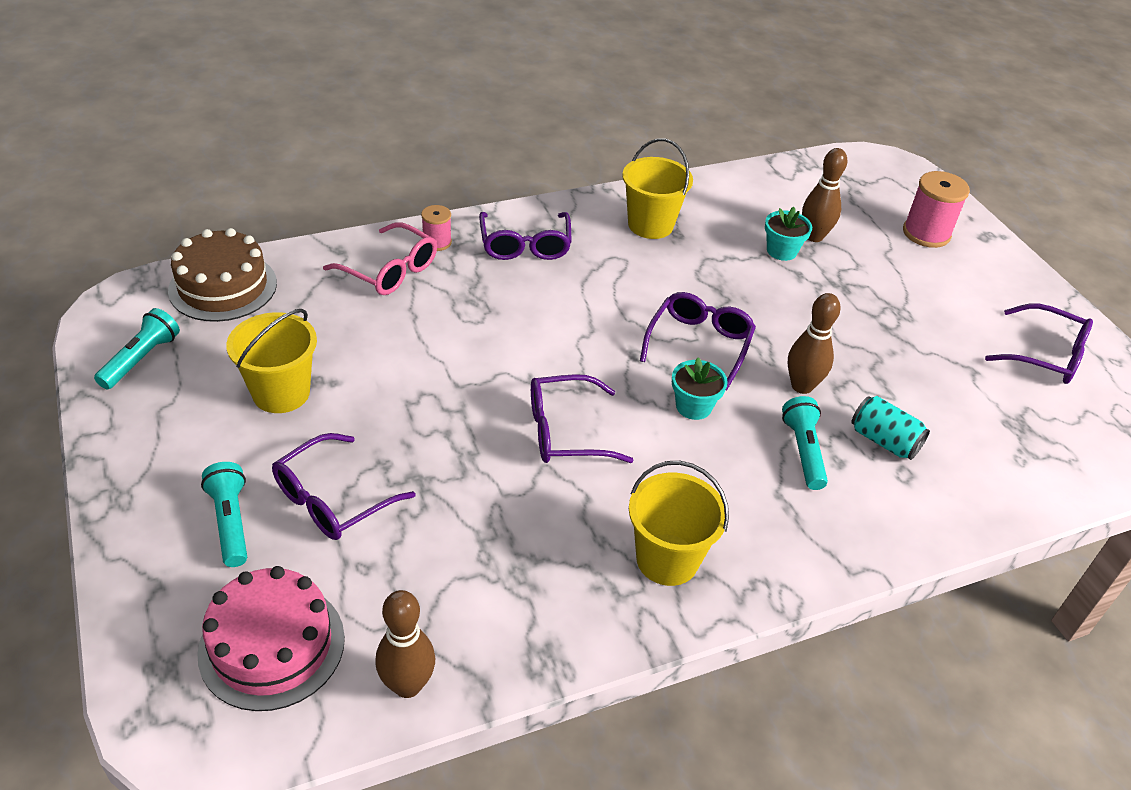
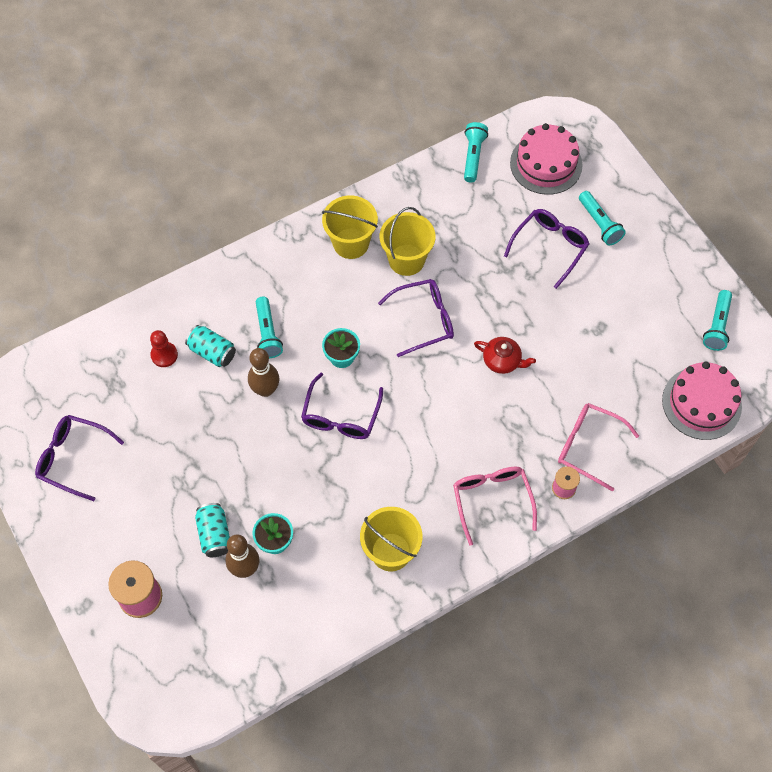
camera: 175 degrees right, 20 degrees up
brown cake [168,228,277,322] -> pink cake [662,362,742,440]
yellow bucket [226,309,317,413] -> yellow bucket moved to [380,207,435,276]
brown bowling pin [375,590,435,698] -> turquoise flashlight [464,122,488,182]
purple glasses [479,212,572,260] -> pink glasses [453,467,537,546]
none -> red pawn [150,330,178,367]
none -> turquoise can [195,503,230,557]
none -> red teapot [474,337,536,374]

